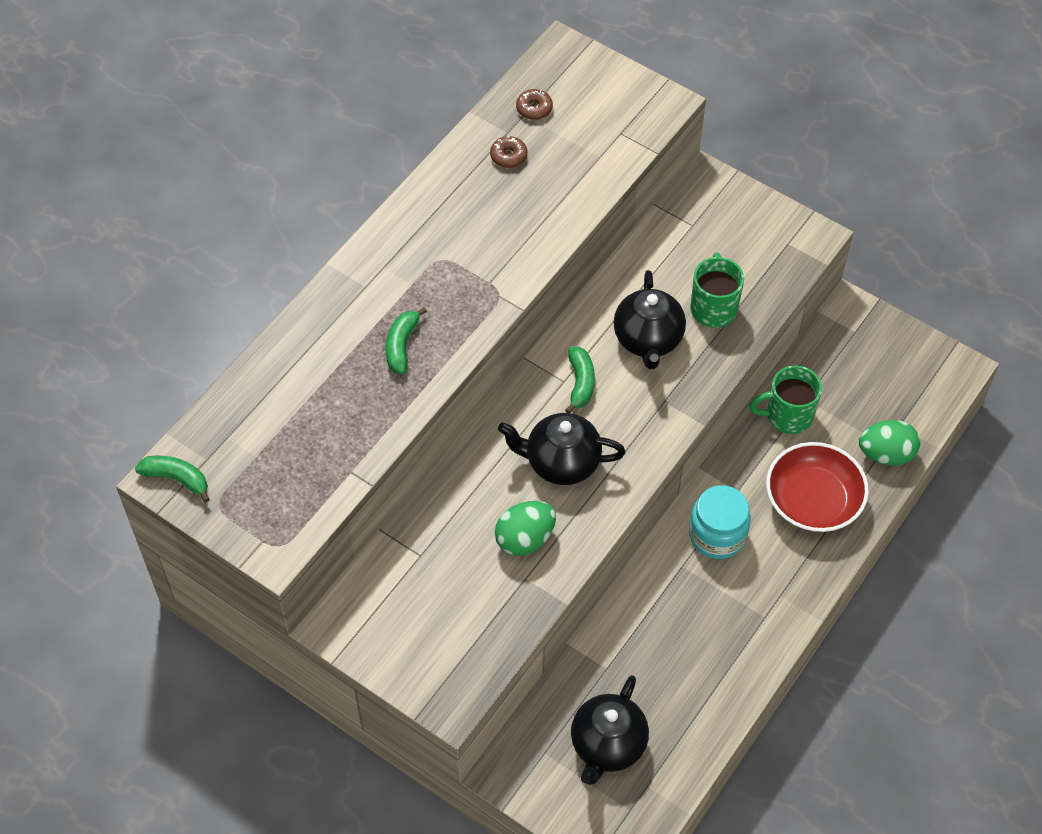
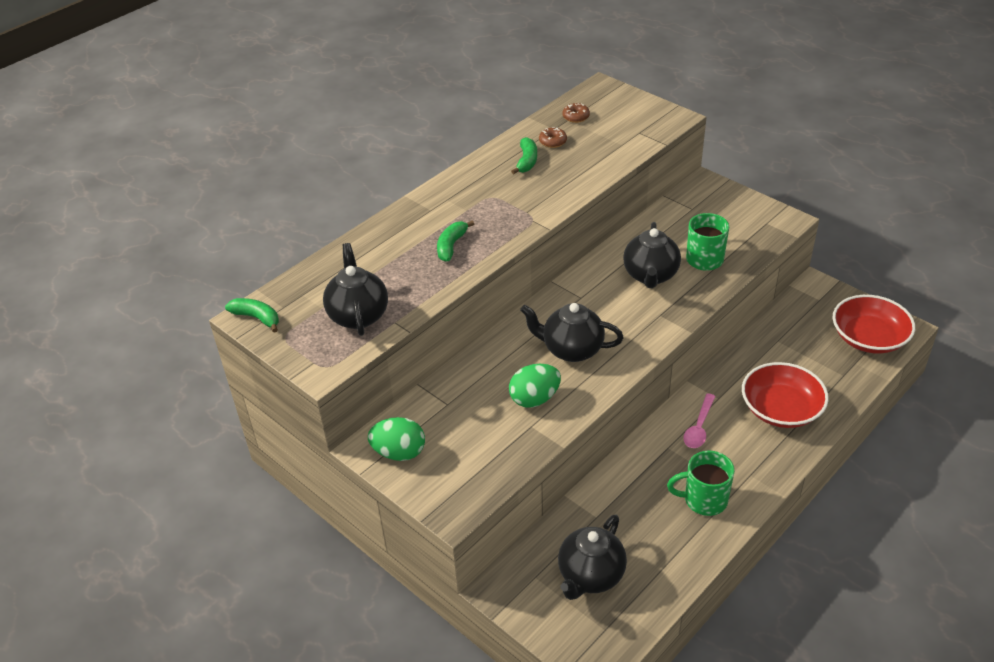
camera: 10 degrees right, 15 degrees down
green banana [565,347,595,413] -> green banana moved to [511,137,537,174]
turquoise jar [689,485,751,559] -> pink spoon [683,393,715,448]
green mug [749,366,822,434] -> green mug moved to [667,451,735,516]
green egg [859,420,920,466] -> green egg moved to [368,417,425,461]
none -> black teapot [323,243,388,336]
none -> red bowl [833,295,915,354]

